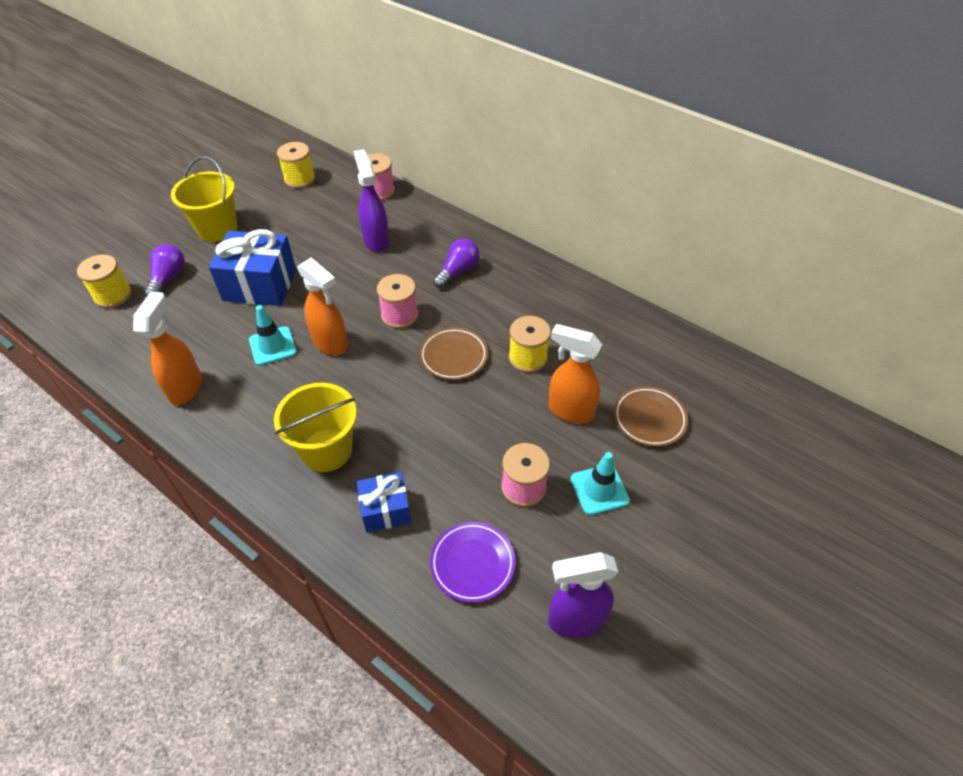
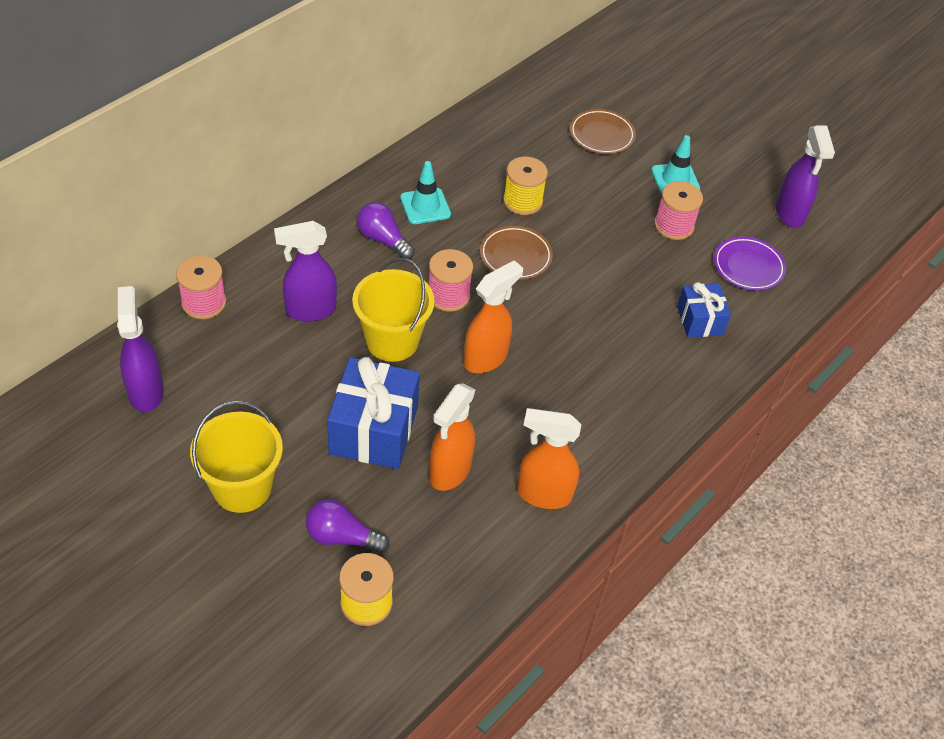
camera: 90 degrees left, 0 degrees up
turquoise traffic cone [249,305,297,366] -> turquoise traffic cone moved to [400,161,451,224]
yellow bucket [274,383,357,472] -> yellow bucket moved to [352,258,435,362]
yellow spool [277,142,315,188] -> purple spray bottle [117,286,164,412]
orange spray bottle [548,324,603,424] -> orange spray bottle moved to [429,383,475,491]

